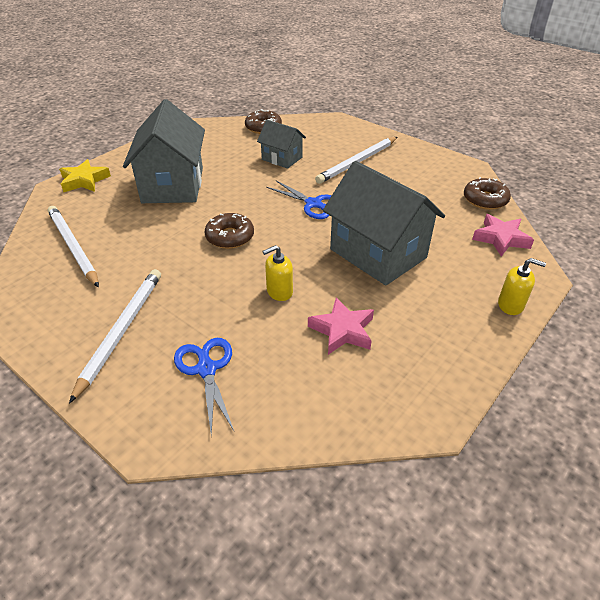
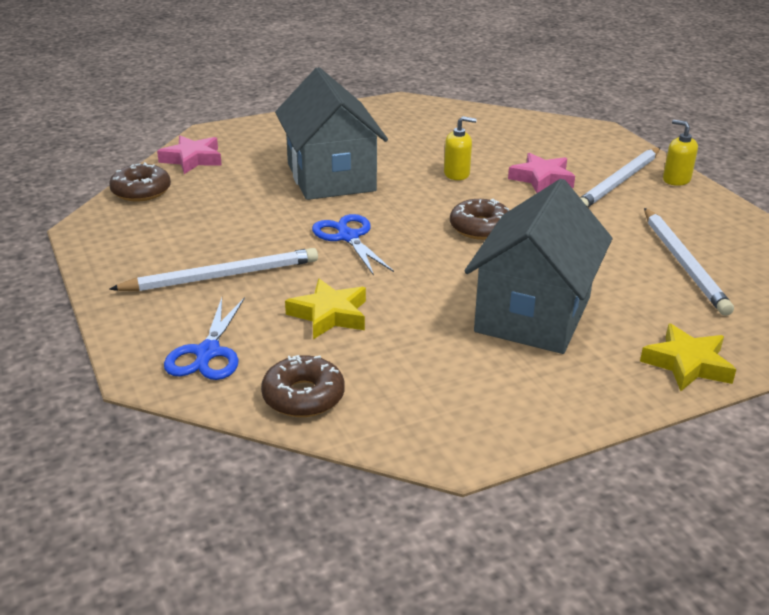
camera: 155 degrees left, 10 degrees down
blue scissors [174,338,234,436] -> blue scissors moved to [164,297,245,380]
grey house [257,120,306,169] -> yellow star [285,279,366,339]
pink star [308,297,374,355] -> pink star moved to [508,153,575,193]
yellow soap dispenser [498,258,546,315] -> yellow soap dispenser moved to [663,120,698,186]

